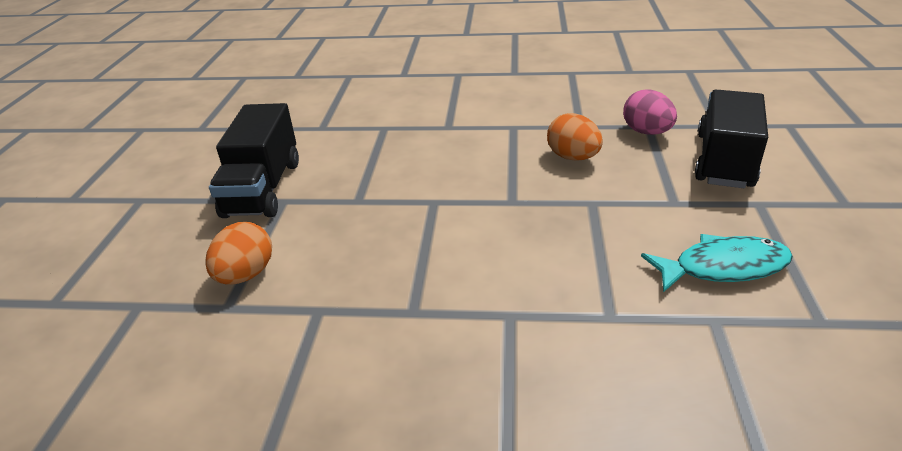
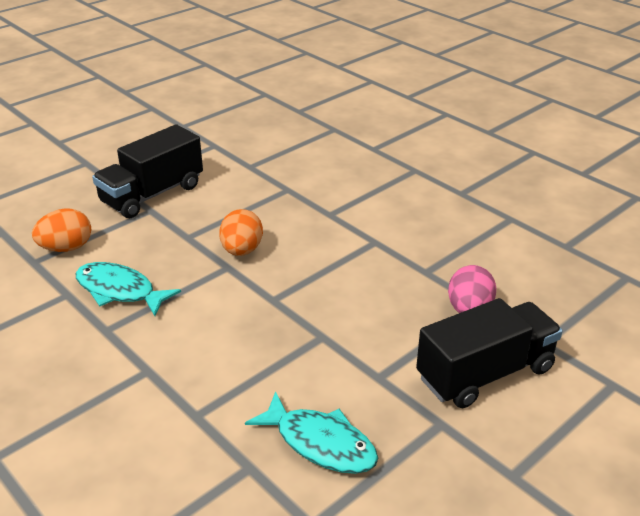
camera: 40 degrees right, 0 degrees up
orange egg [547,113,603,161] -> orange egg moved to [219,209,263,256]
none -> turquoise fish [76,262,181,316]

